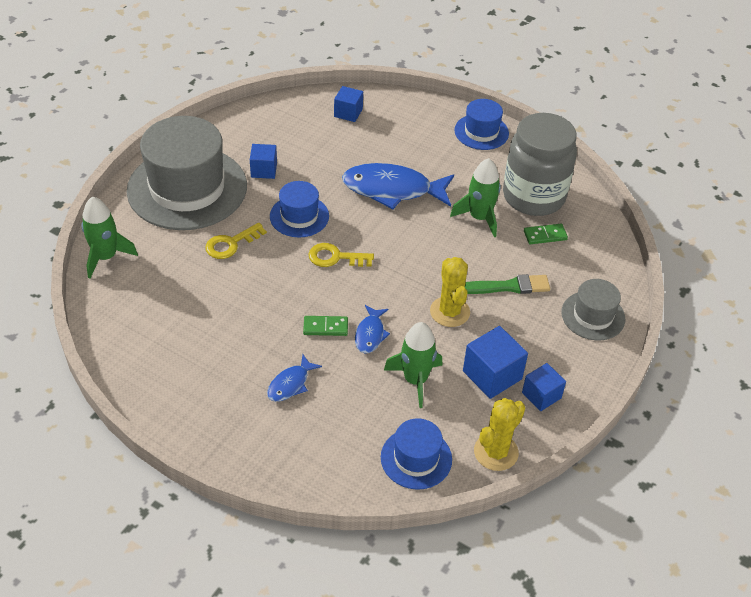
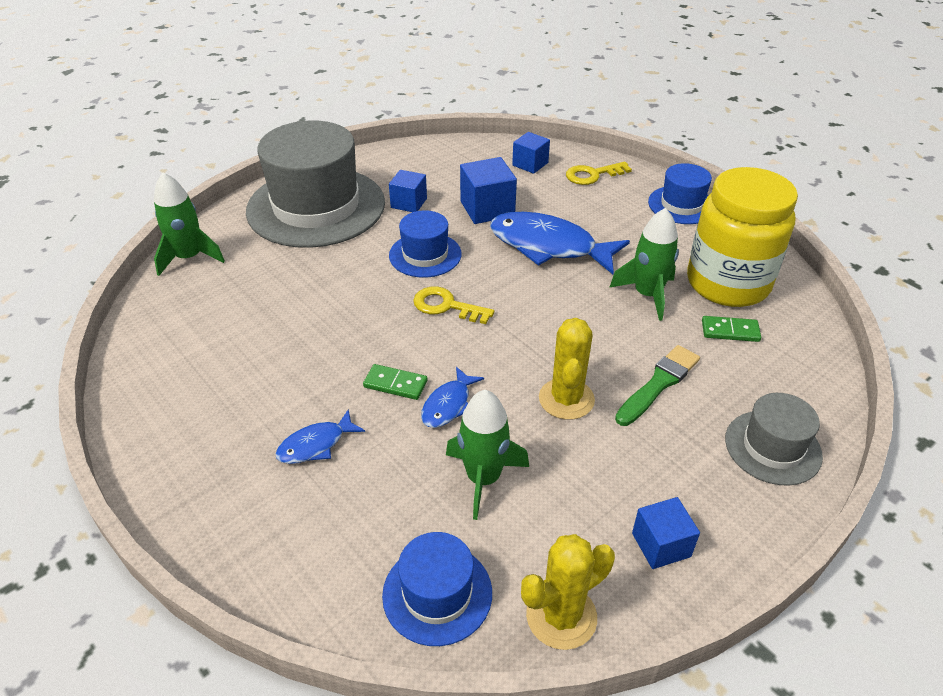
camera: 20 degrees right, 5 degrees down
yellow key [205,223,267,259] -> yellow key moved to [566,162,632,185]
blue cube [463,326,528,399] -> blue cube moved to [460,157,517,224]
green brush [465,274,550,294] -> green brush turned 60 degrees counterclockwise [615,345,700,426]
grey jar [503,113,577,216] -> yellow jar [687,167,798,307]

